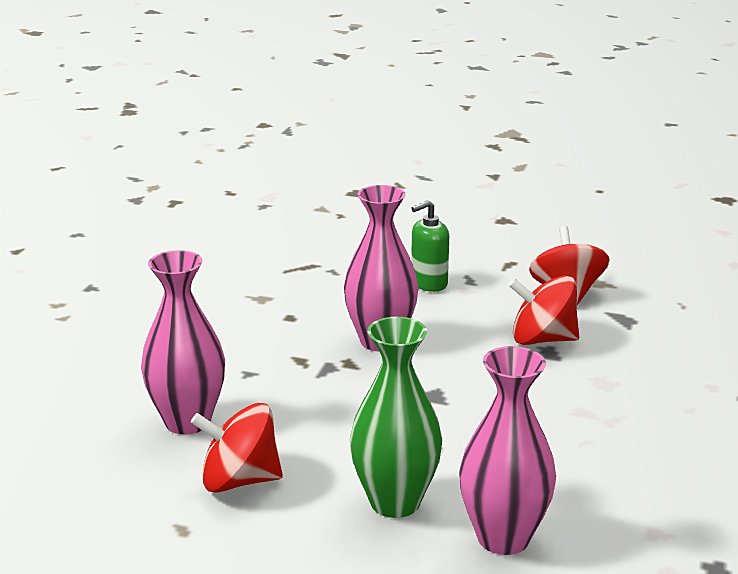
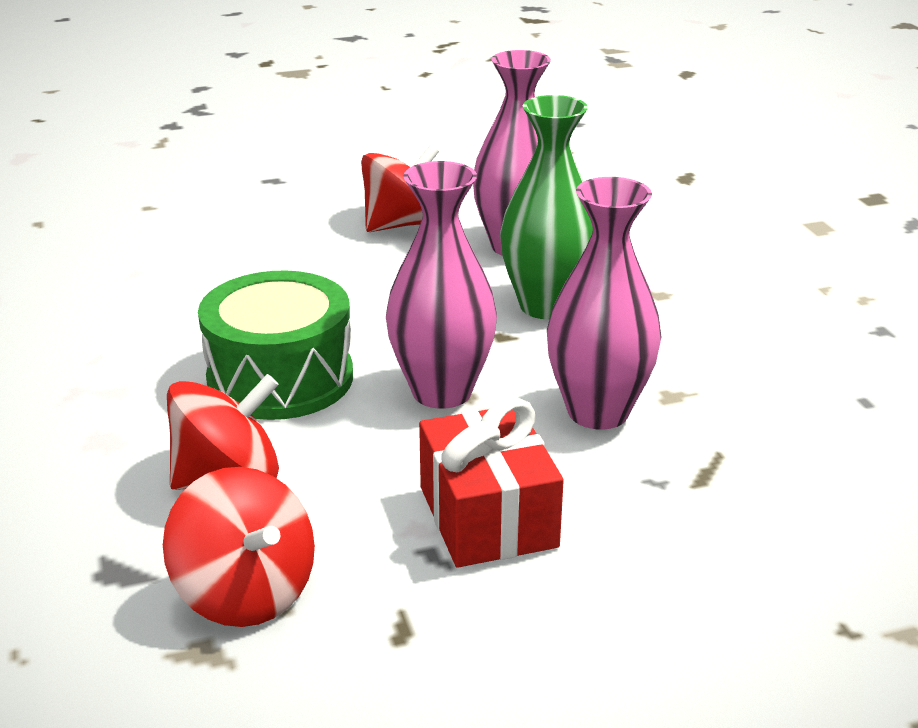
camera: 145 degrees right, 5 degrees up
green vase [350,317,442,518] -> green vase moved to [500,95,593,319]
green soap dispenser [411,200,449,292] -> red gift [419,398,564,568]
pink vase [459,346,556,555] -> pink vase moved to [547,177,661,429]
none -> green drum [198,270,353,420]

